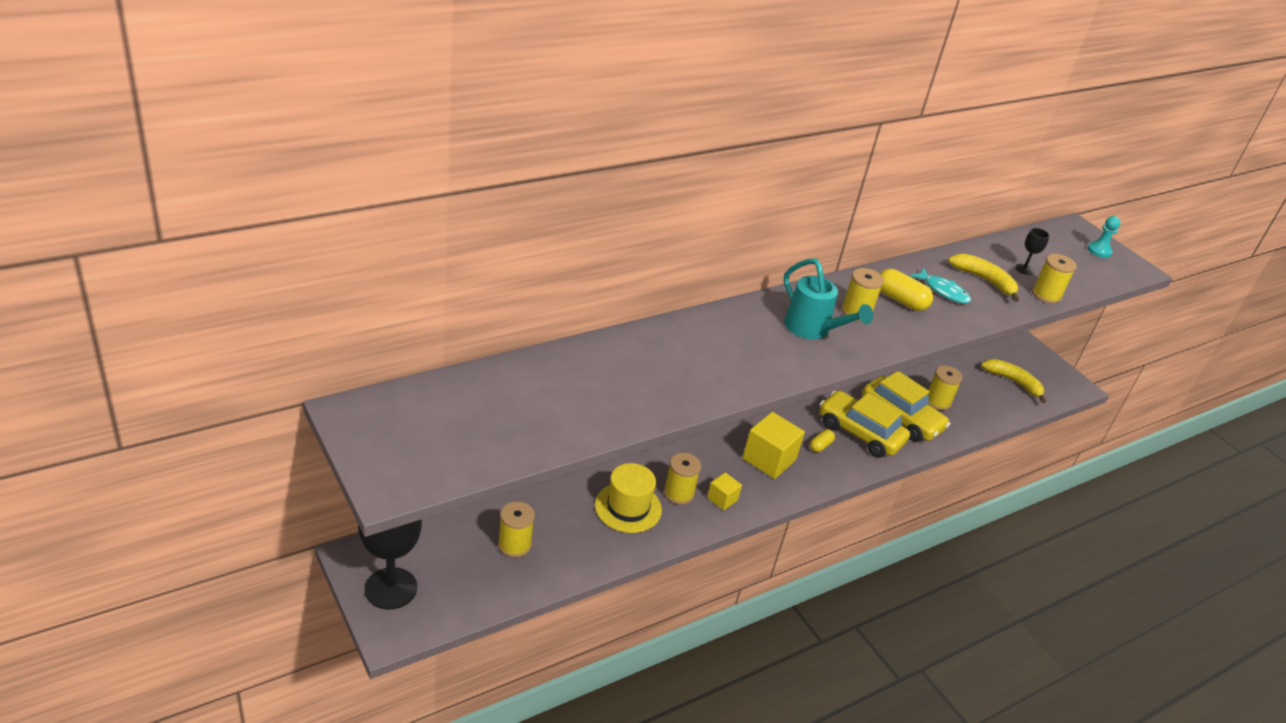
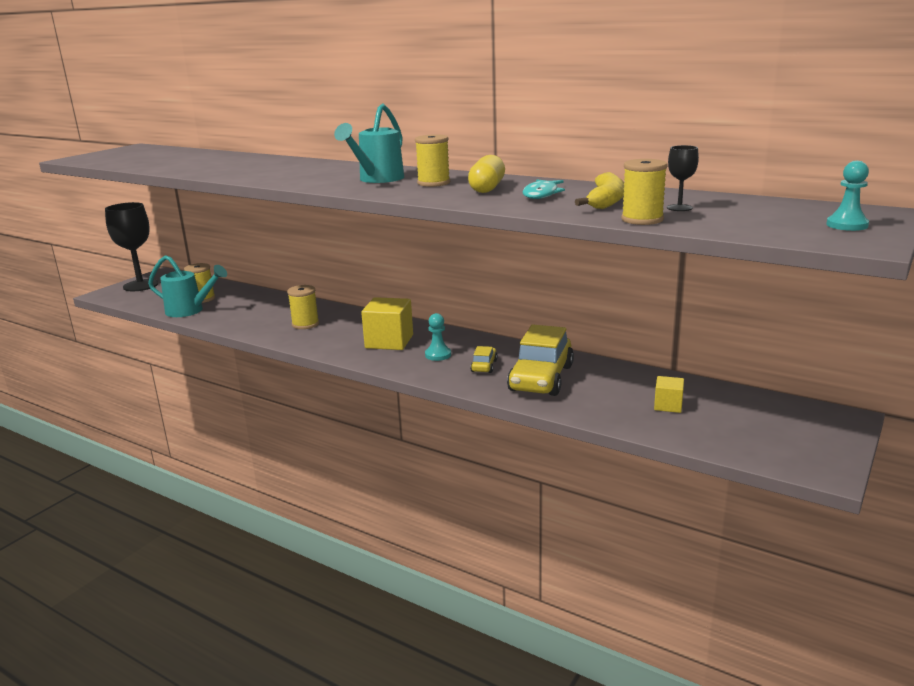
camera: 70 degrees right, 15 degrees down
yellow hat [595,463,662,533] -> none
yellow cube [707,472,742,510] -> yellow cube moved to [654,376,684,413]
yellow capsule [810,429,835,452] -> turquoise pawn [425,313,451,361]
yellow car [820,390,910,458] -> yellow car [470,346,498,373], size x0.45
yellow spool [928,366,963,410] -> none
yellow banana [981,359,1046,403] -> none
none -> turquoise watering can [148,255,227,317]

